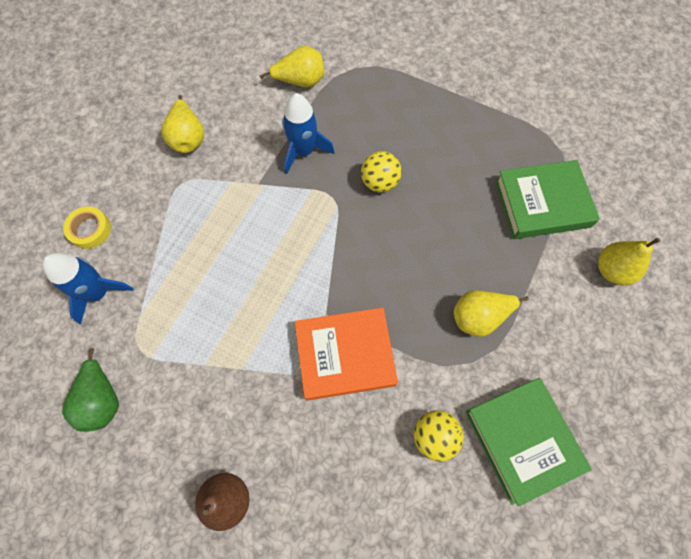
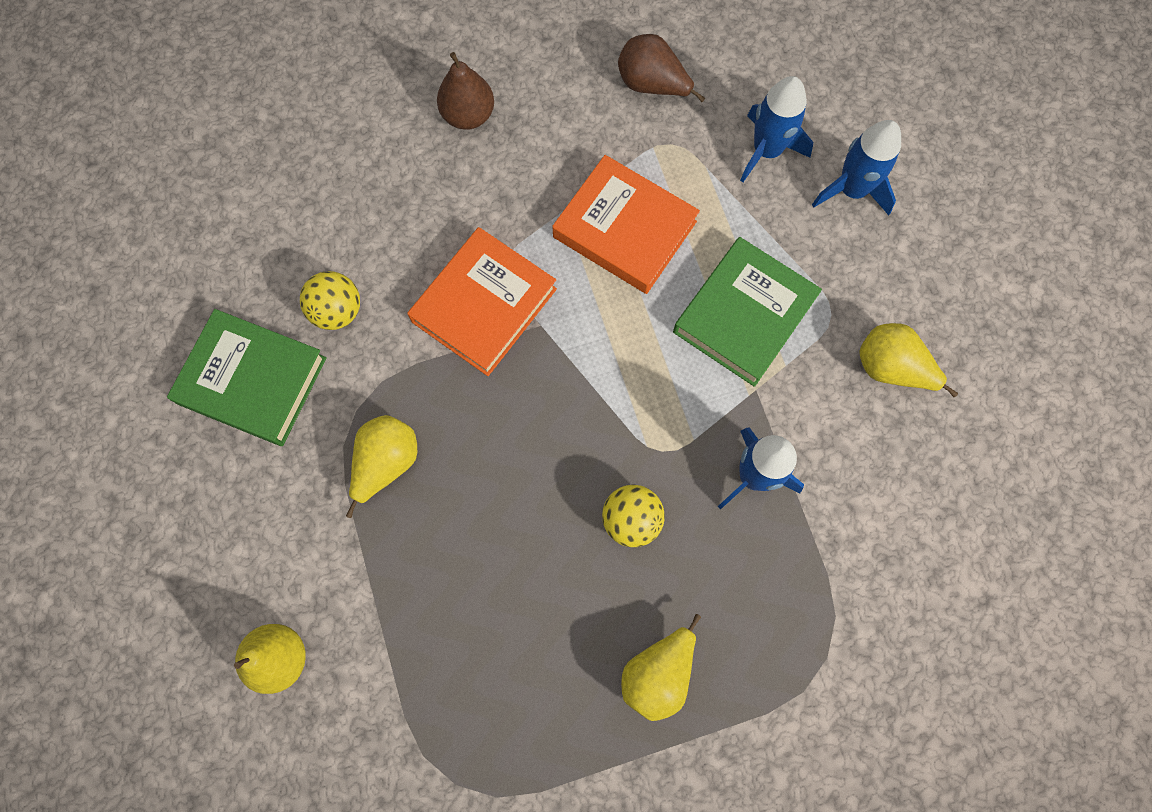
camera: 135 degrees right, 5 degrees up
green pear [62,348,119,432] -> brown pear [618,34,705,102]
yellow tape [63,207,111,249] -> blue rocket [812,120,901,216]
yellow pear [259,46,324,88] -> yellow pear moved to [621,614,701,721]
green book [495,160,600,239] -> green book moved to [673,237,822,387]
none -> orange book [552,155,700,294]

